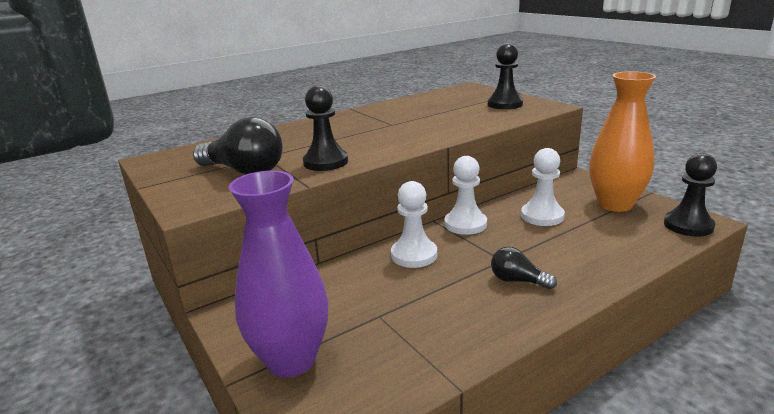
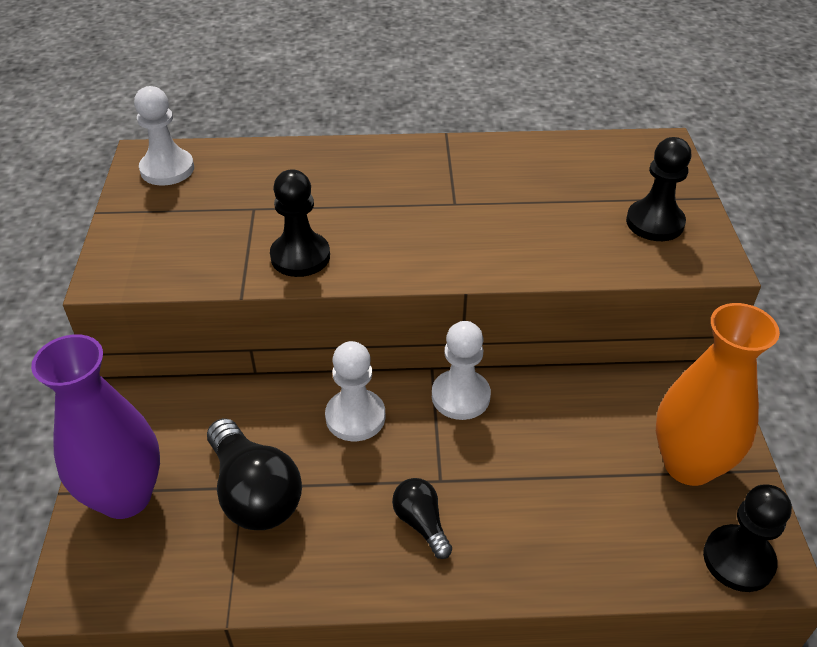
camera: 30 degrees right, 20 degrees up
black light bulb [193,117,283,175] -> black light bulb moved to [207,418,302,530]
white pawn [521,148,565,226] -> white pawn moved to [134,86,194,186]

